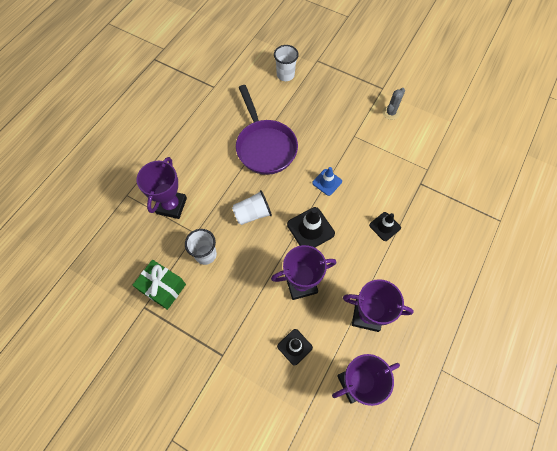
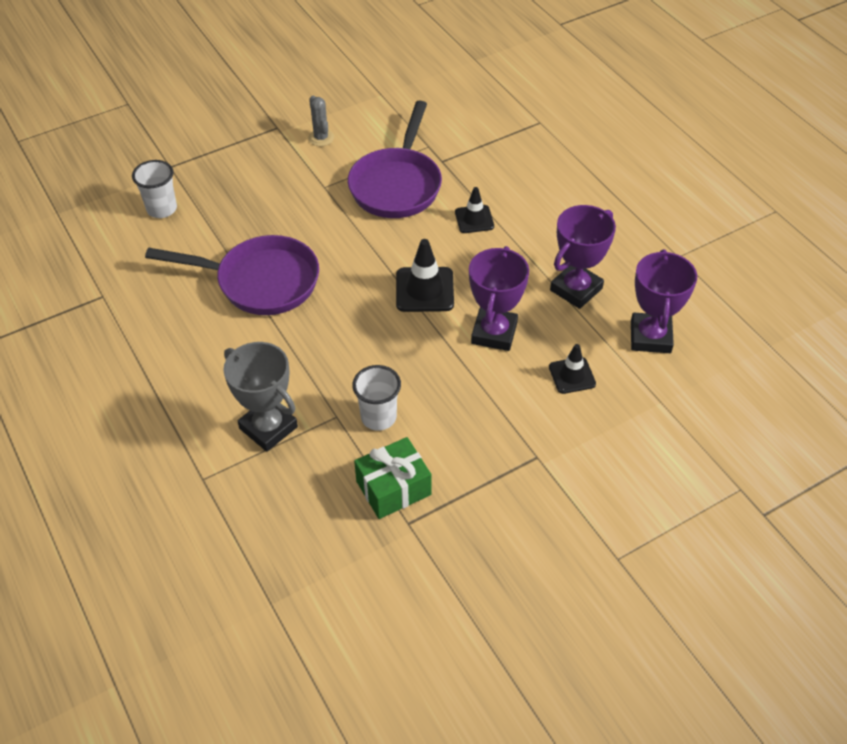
camera: 60 degrees left, 15 degrees down
purple trophy [137,157,187,219] -> grey trophy [223,342,298,452]
white cup [232,190,272,225] -> none
blue traffic cone [312,167,342,196] -> none
none -> purple pan [348,101,442,218]

